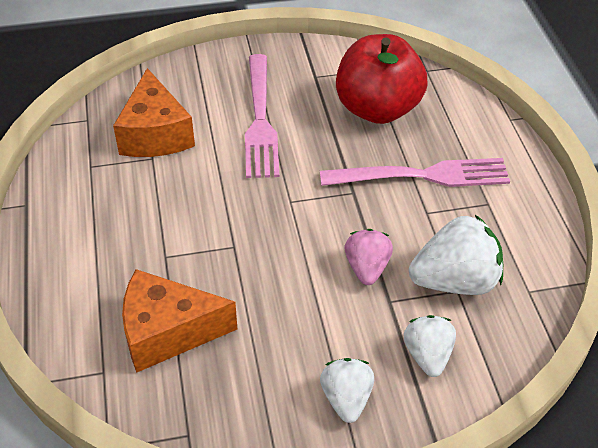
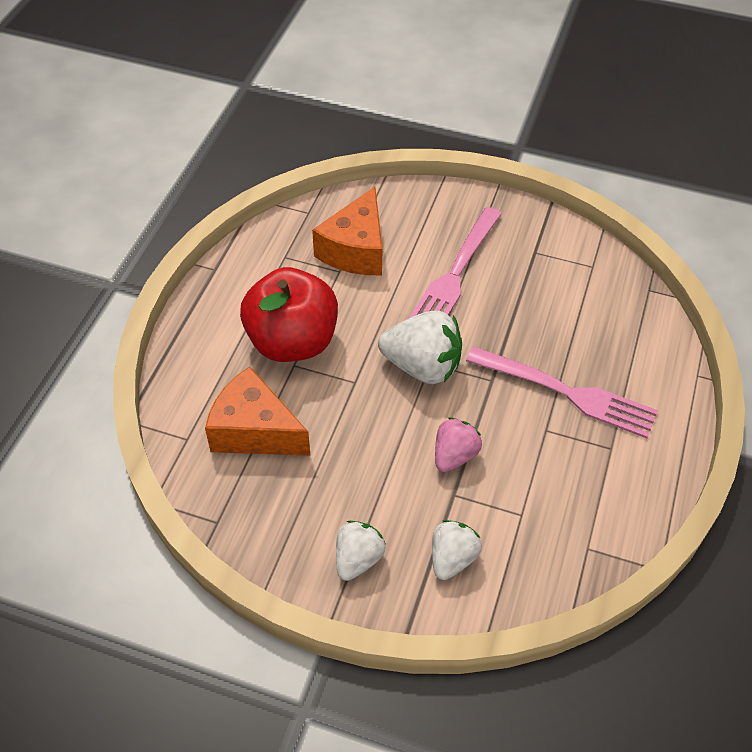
camera: 30 degrees right, 5 degrees up
red apple [336,34,428,124] -> red apple moved to [240,267,338,362]
white strawberry [409,215,503,295] -> white strawberry moved to [378,311,462,384]

